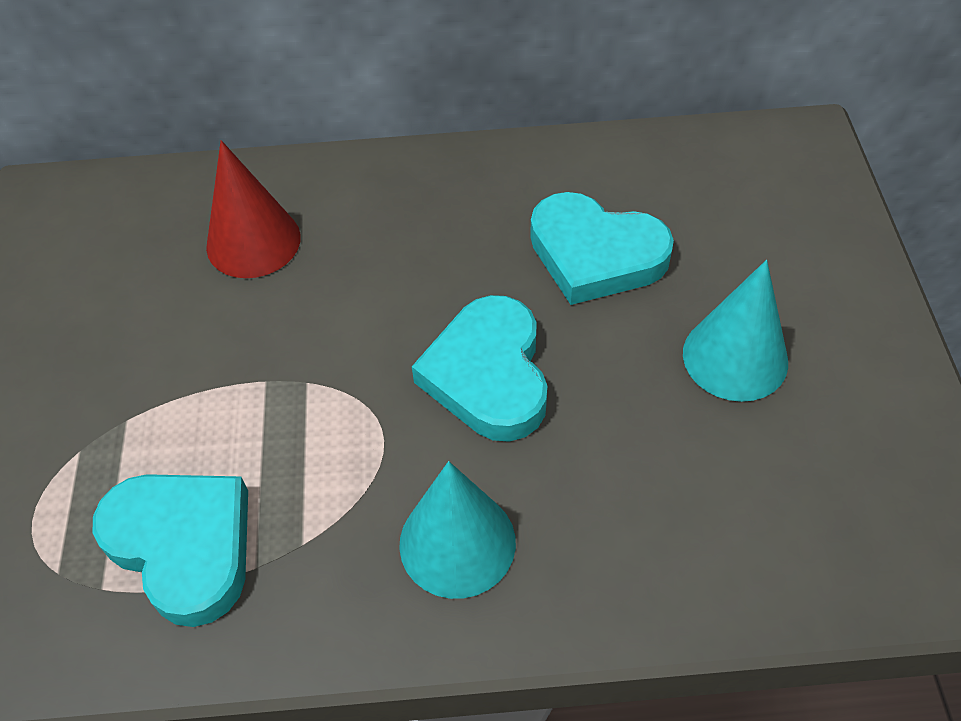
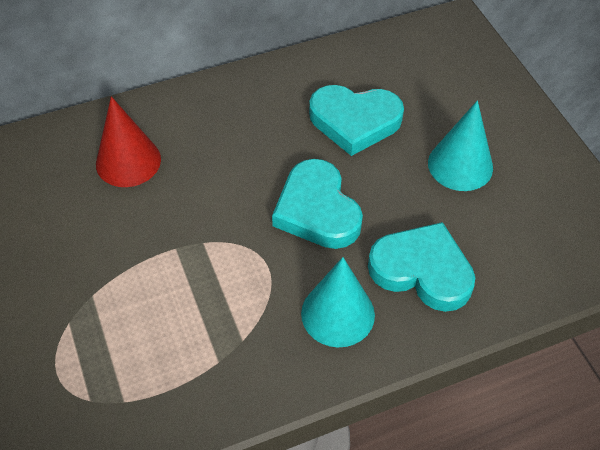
camera: 20 degrees left, 0 degrees up
turquoise heart [93,474,248,627] -> turquoise heart moved to [368,222,475,312]

